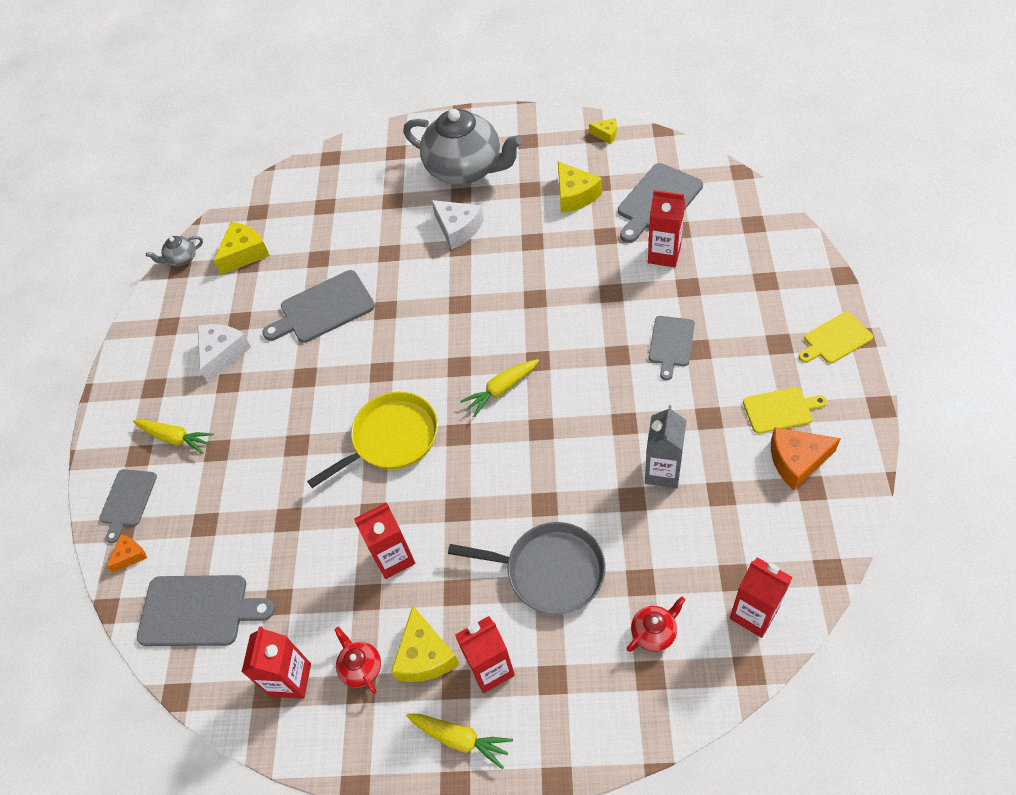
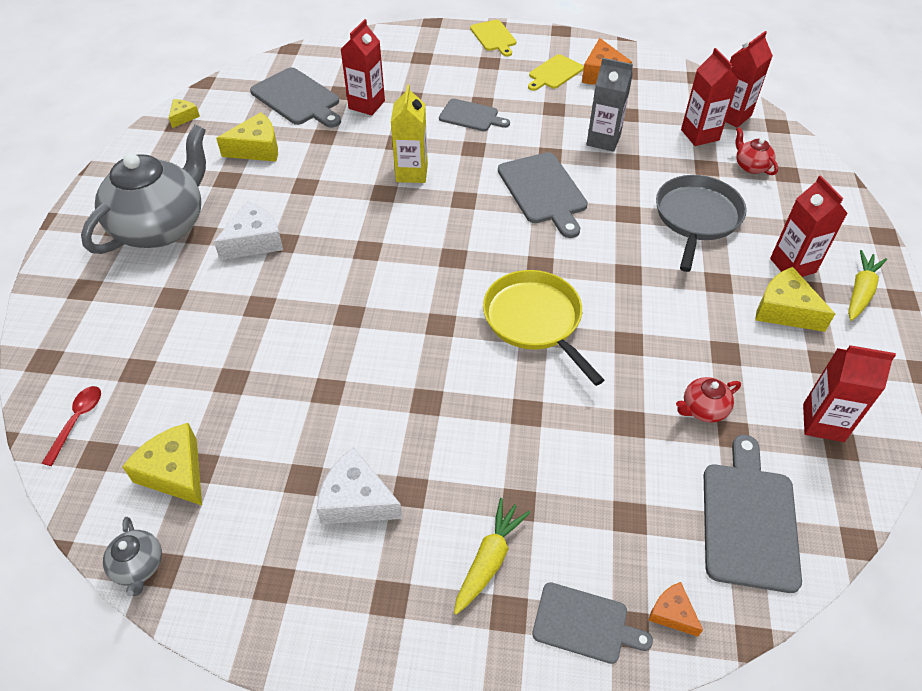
camera: 90 degrees left, 5 degrees down
grey cutting board [262,270,375,343] -> grey cutting board moved to [498,152,588,238]
red teapot [334,627,381,694] -> red teapot moved to [676,377,741,423]
red carton [354,503,415,579] -> red carton moved to [681,48,739,146]
yellow cheese [391,606,459,682] -> yellow cheese turned 135 degrees counterclockwise [755,267,835,332]
yellow carrot [460,359,539,417] -> none
yellow cutting board [743,387,827,434] -> yellow cutting board turned 135 degrees counterclockwise [528,54,584,91]
none -> red spoon [42,386,101,466]
none -> yellow carton [391,84,428,183]

